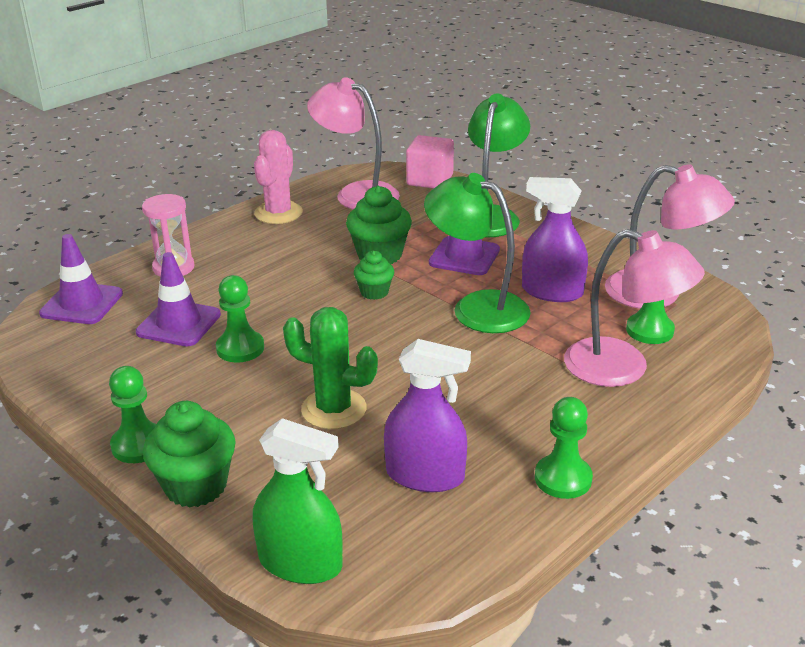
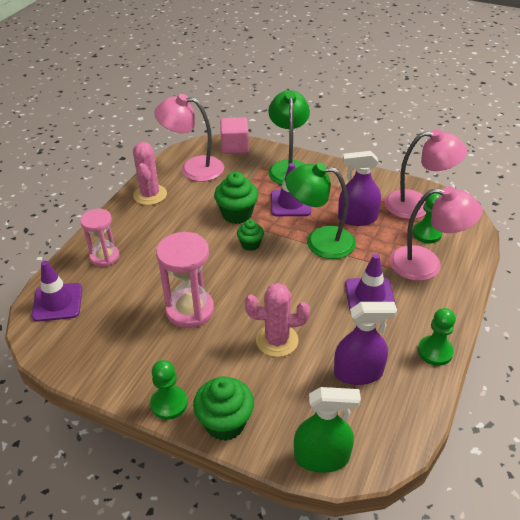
camera: 20 degrees left, 10 degrees up
purple traffic cone [136,252,221,346] -> purple traffic cone moved to [345,254,396,310]
green pawn [216,275,264,363] -> pink hourglass [156,232,214,328]
green cactus [283,307,378,429] -> pink cactus [245,283,310,357]

